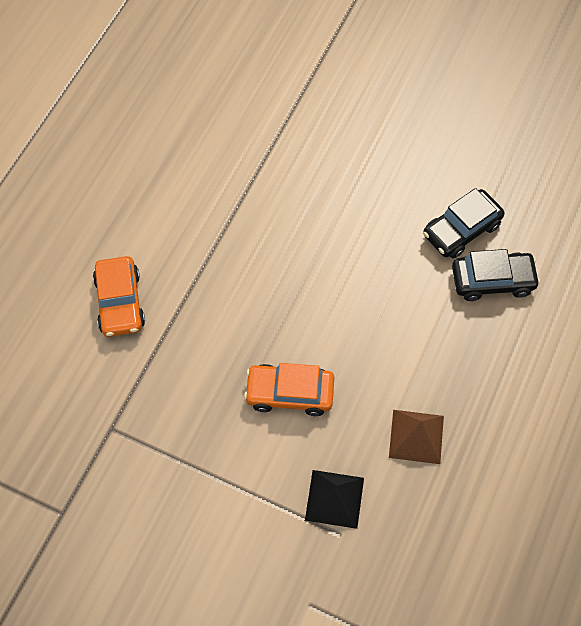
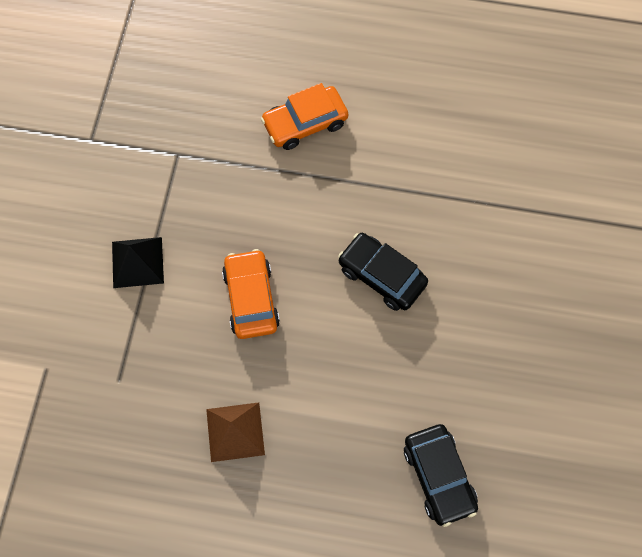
camera: 75 degrees right, 5 degrees up
black pyramid [305,470,364,529] -> black pyramid moved to [112,237,164,288]
black car [423,188,505,259] -> black car moved to [338,233,428,311]

